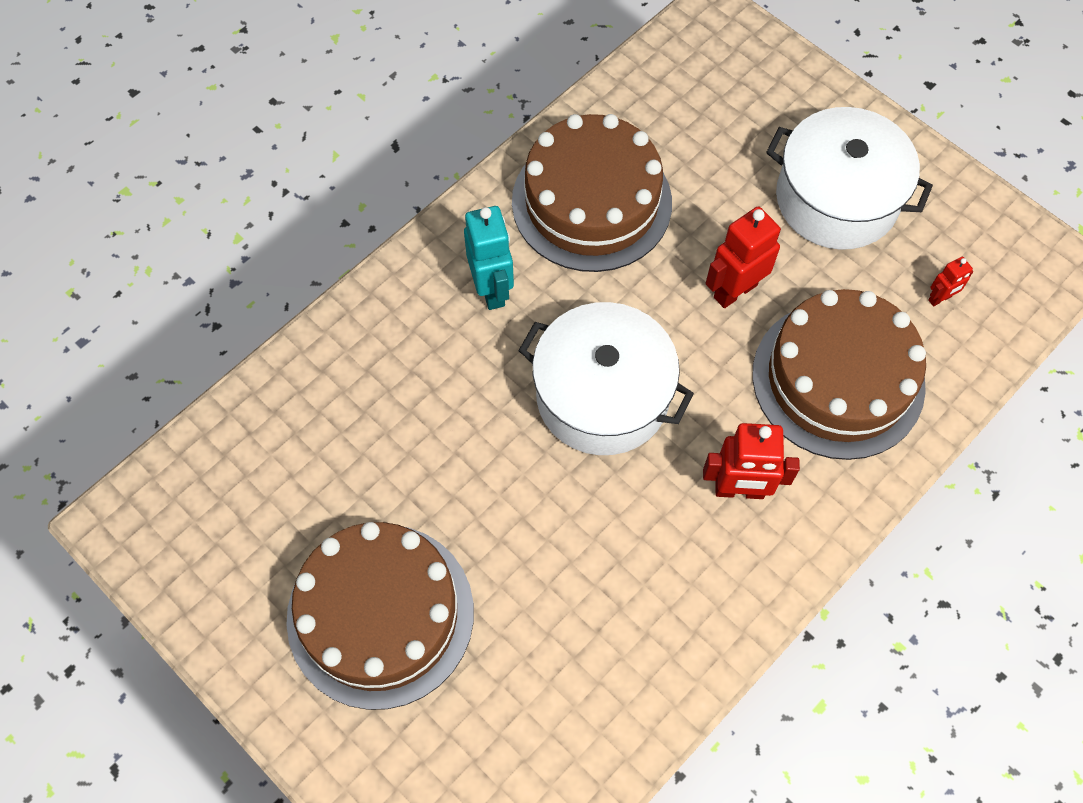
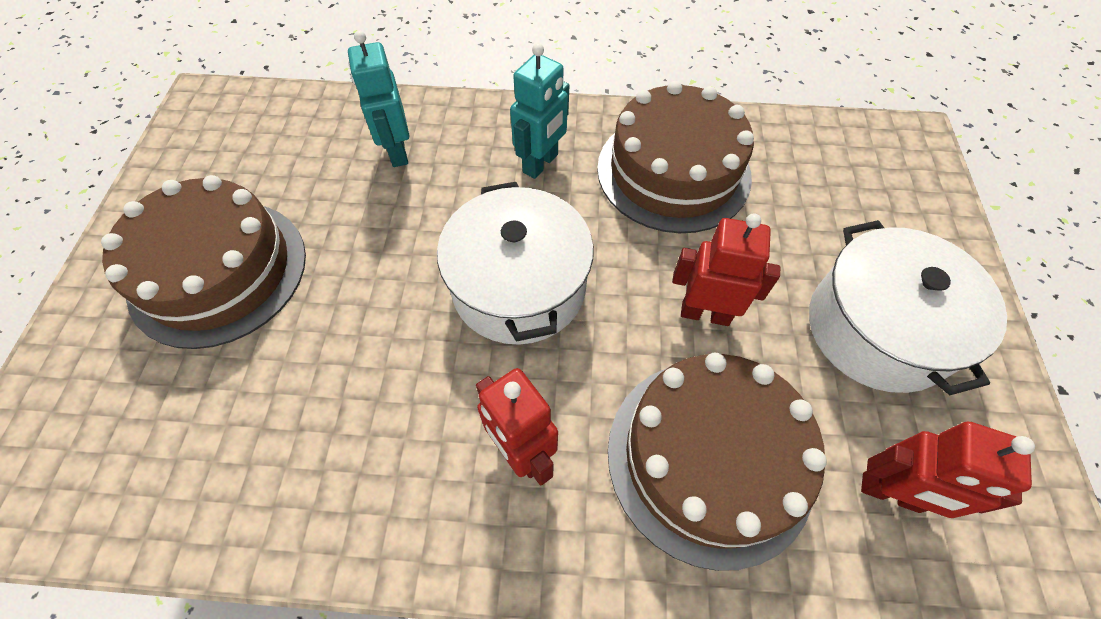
camera: 50 degrees right, 5 degrees down
red robot [928,257,973,306] -> red robot [861,422,1035,518], size x1.92
none -> turquoise robot [348,31,409,167]

